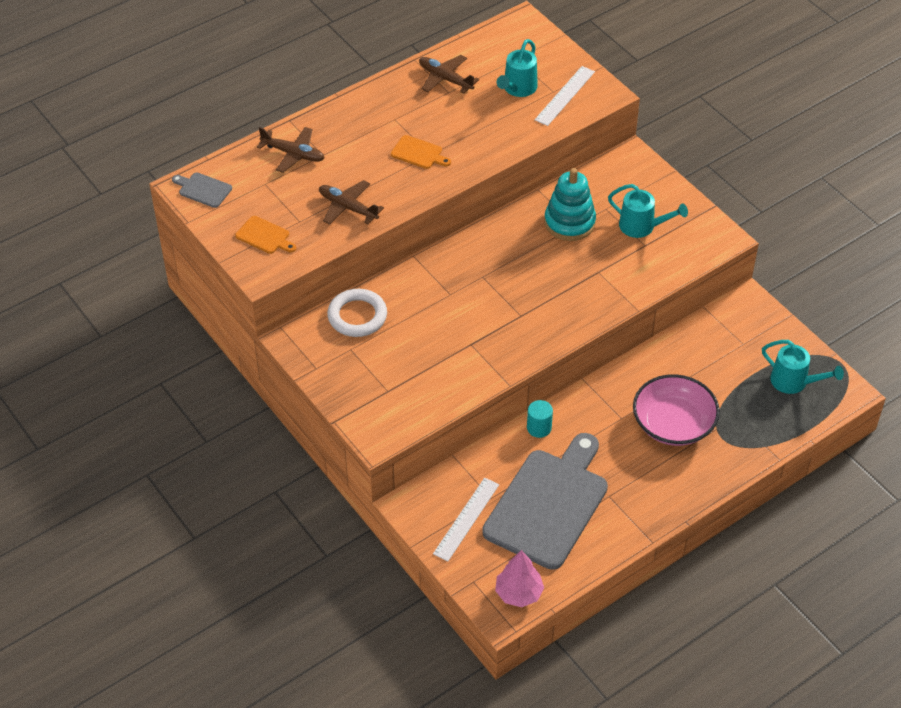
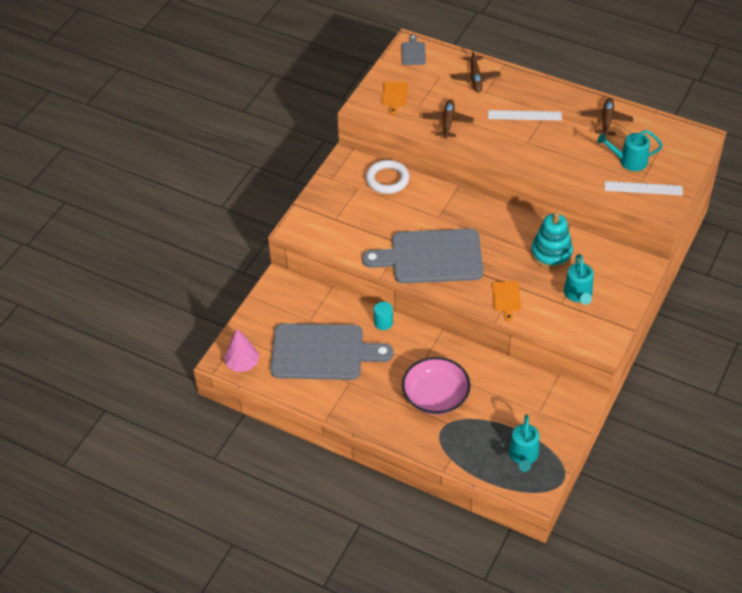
camera: 65 degrees right, 0 degrees up
orange cutting board [391,135,451,169] -> orange cutting board moved to [492,281,521,321]
white ruler [433,478,499,561] -> white ruler moved to [488,110,562,121]
none -> grey cutting board [362,229,483,284]

